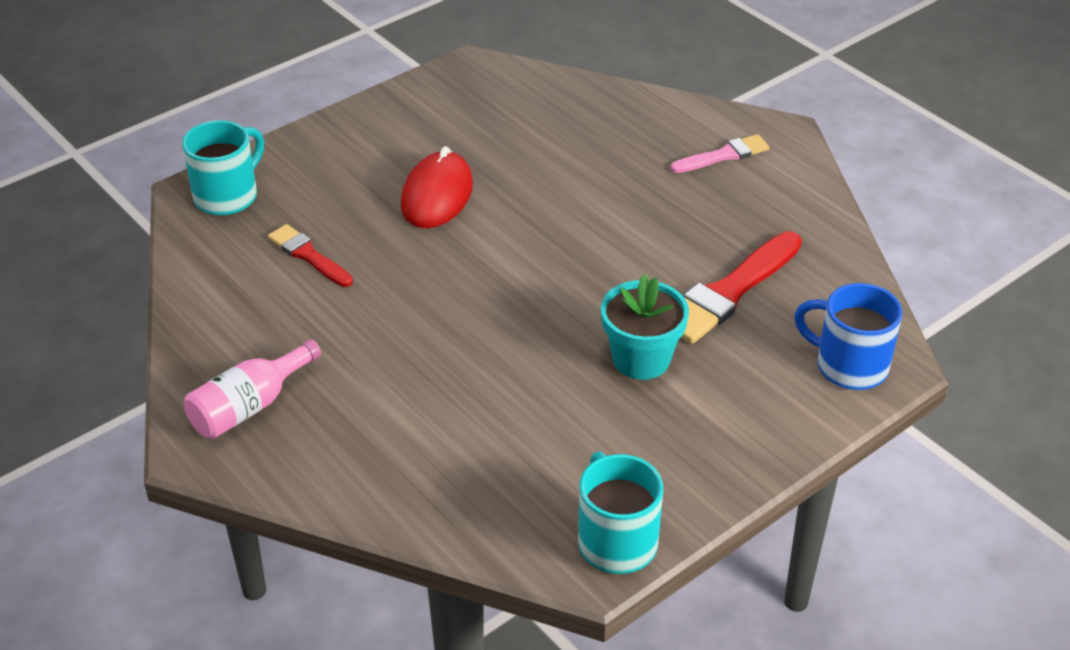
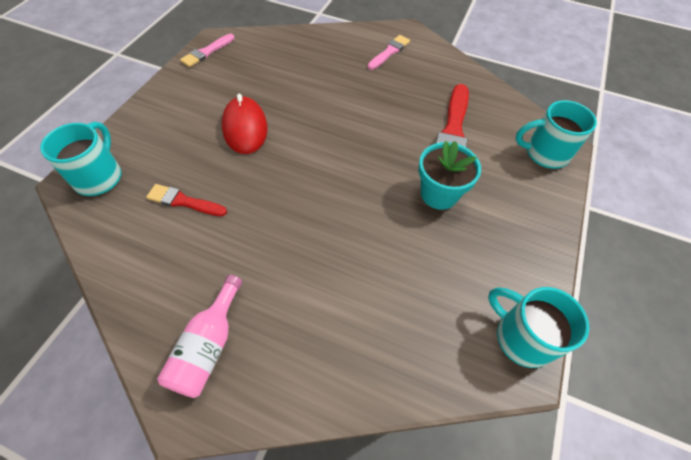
camera: 30 degrees left, 15 degrees up
blue mug [794,283,902,390] -> turquoise mug [515,100,597,169]
none -> pink brush [180,34,234,67]

